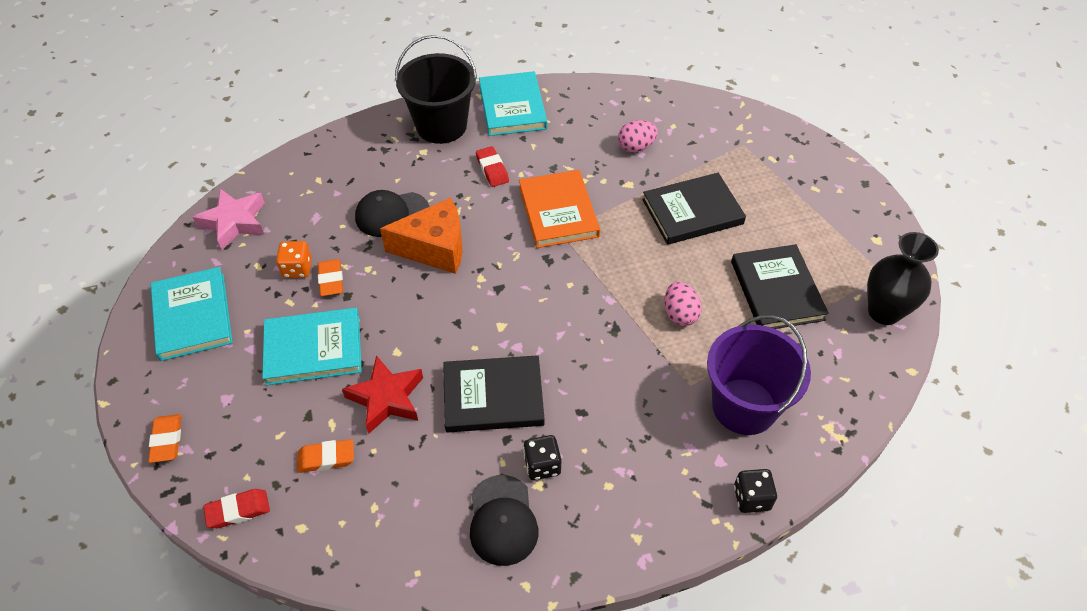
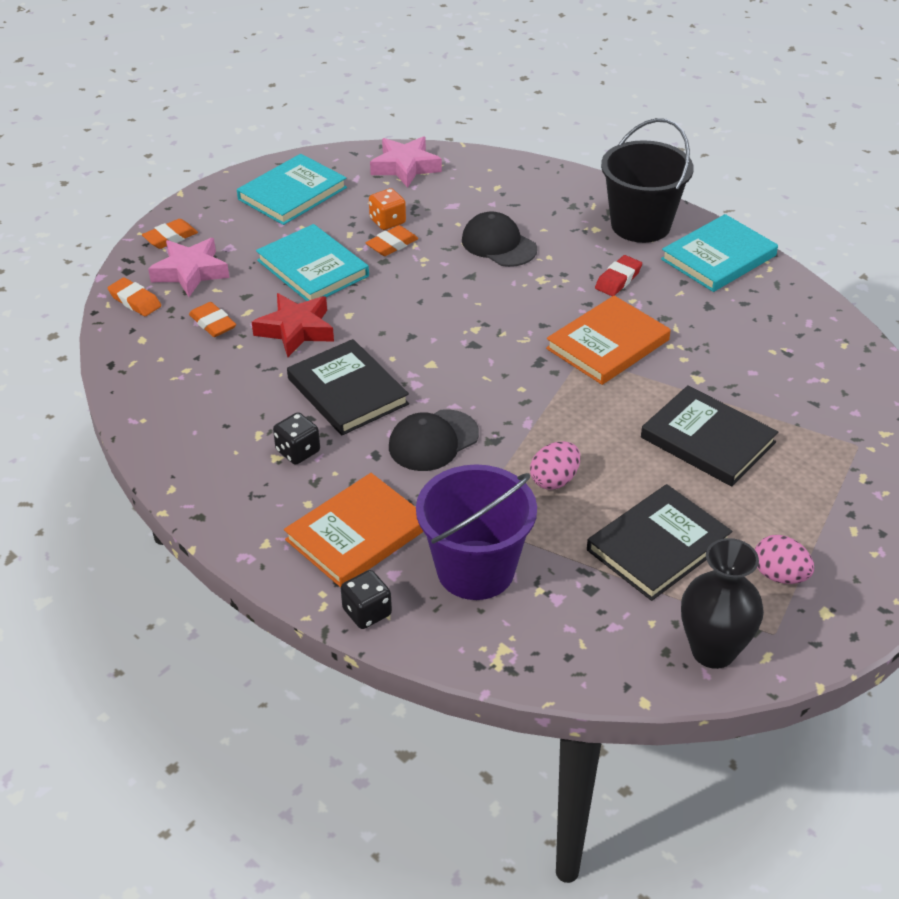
camera: 60 degrees right, 10 degrees down
red eraser [203,489,270,528] -> orange eraser [108,277,161,316]
orange cheese [380,198,463,274] -> none
black cap [470,475,538,566] -> black cap moved to [389,409,479,471]
pink egg [618,120,658,152] -> pink egg moved to [755,535,814,584]
none -> pink star [148,238,229,297]
none -> orange book [284,473,424,587]

